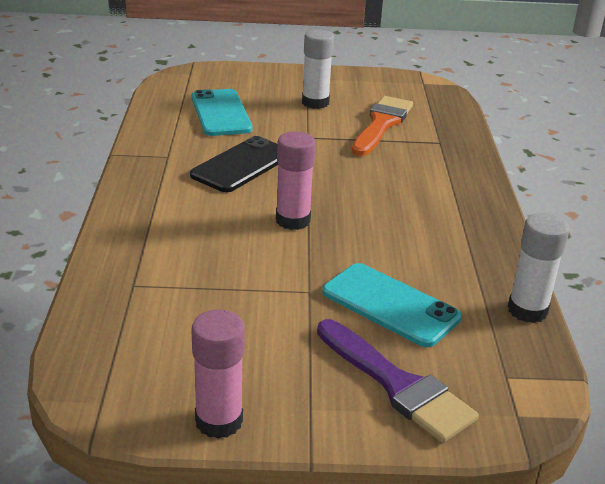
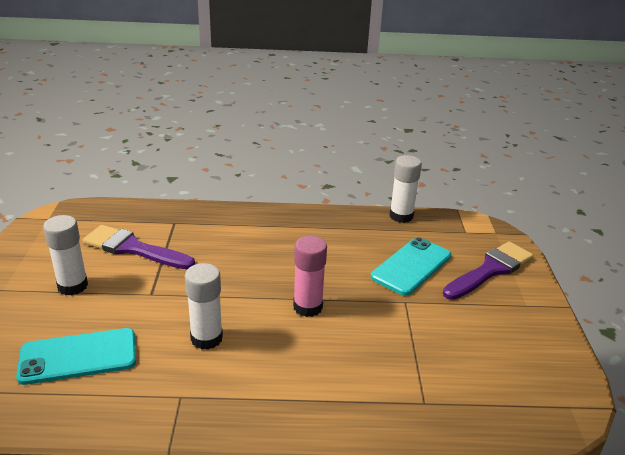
camera: 90 degrees left, 0 degrees up
black phone [190,136,278,192] -> white glue stick [185,263,223,350]
pink glue stick [191,310,245,439] -> none
orange brush [352,96,413,156] -> purple brush [83,225,195,269]

